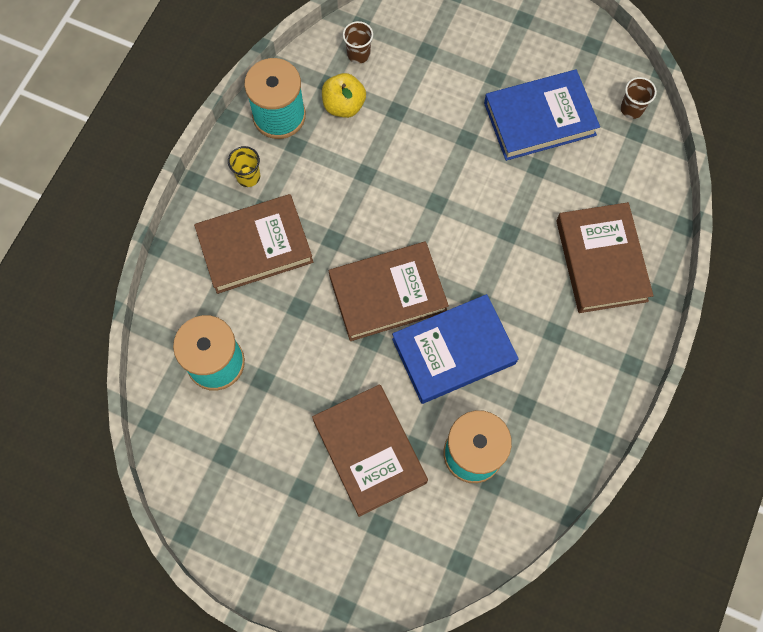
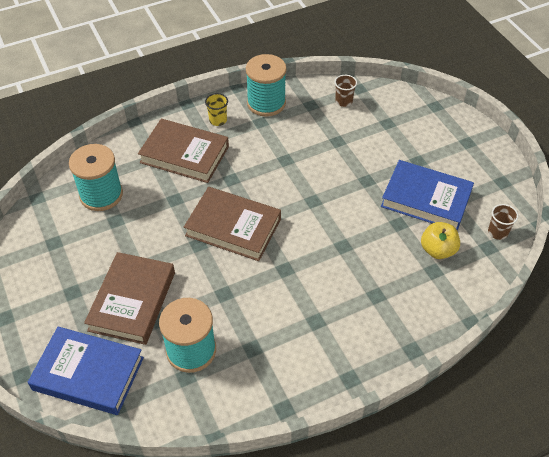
camera: 40 degrees right, 20 degrees down
yellow apple [322,73,366,118] -> yellow apple moved to [421,222,460,259]
blue book [392,294,519,404] -> blue book moved to [28,327,144,415]
brown book [556,202,654,313] -> none

